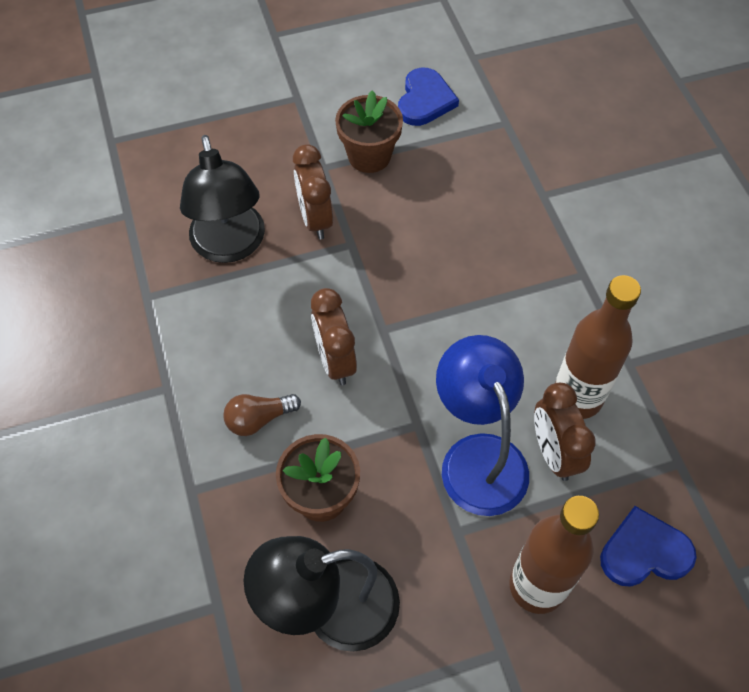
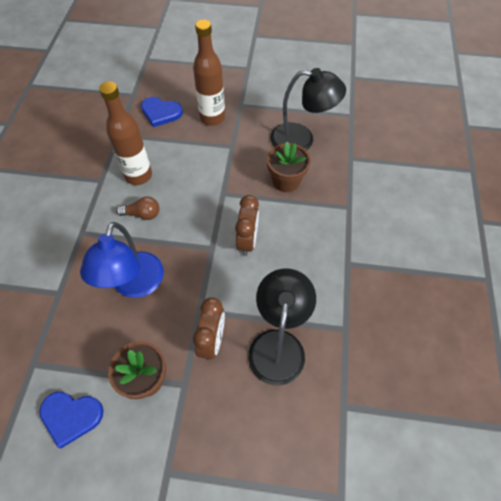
camera: 155 degrees left, 0 degrees up
brown light bulb [223,394,301,436] -> brown light bulb moved to [116,196,159,220]
blue heart [398,68,459,126] -> blue heart turned 120 degrees counterclockwise [39,391,104,448]
blue lamp [436,335,529,516] -> blue lamp moved to [80,222,164,298]
brown clock [534,383,596,481] -> none

